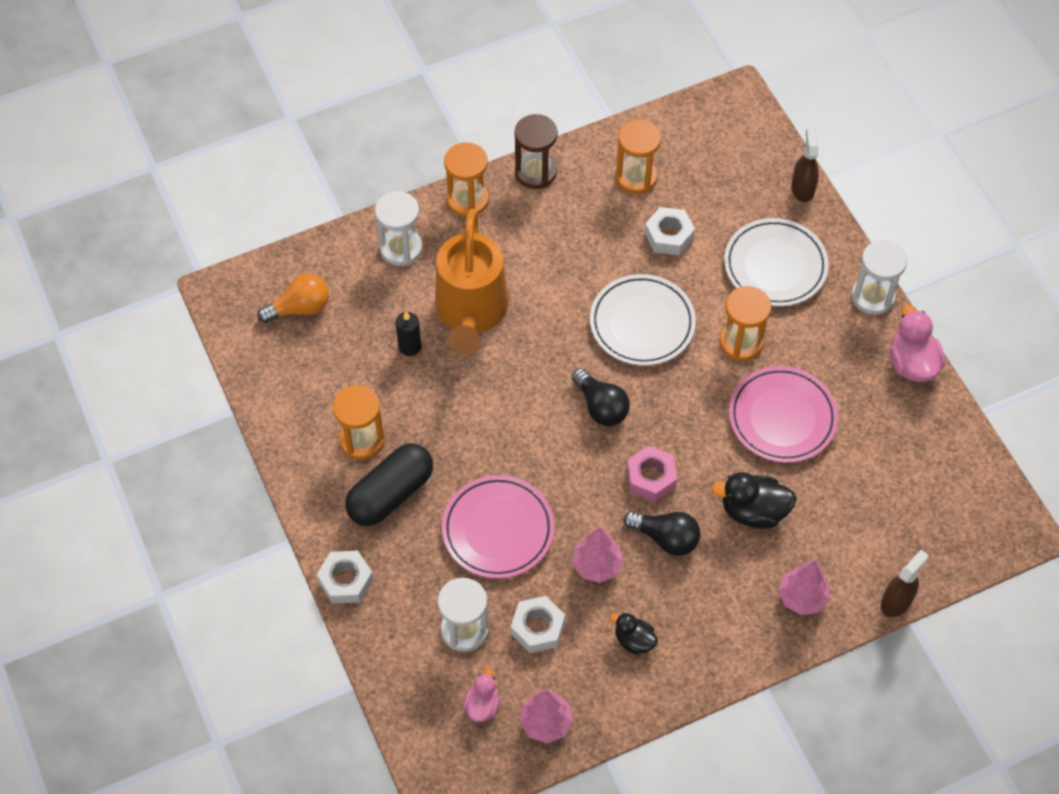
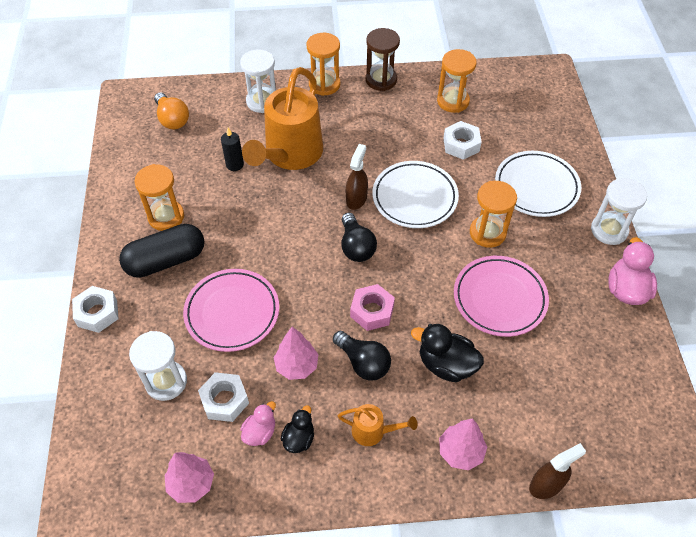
camera: 20 degrees right, 5 degrees down
orange light bulb [257,274,329,323] -> orange light bulb turned 60 degrees clockwise [154,92,189,130]
pink duck [463,668,500,722] -> pink duck moved to [240,401,276,446]
black duck [610,613,658,655] -> black duck turned 60 degrees clockwise [281,405,314,453]
brown spray bottle [792,128,819,202] -> brown spray bottle moved to [346,144,368,210]
none -> orange watering can [337,404,417,446]

